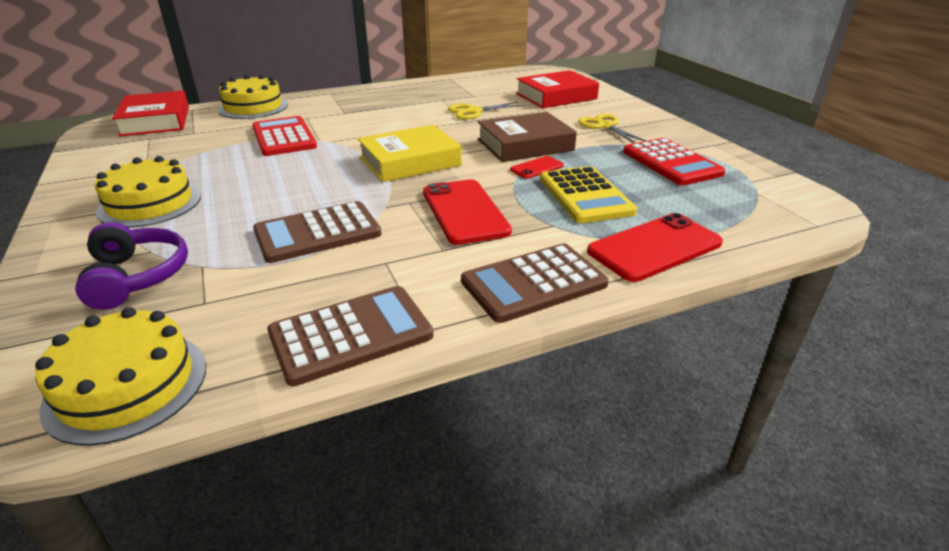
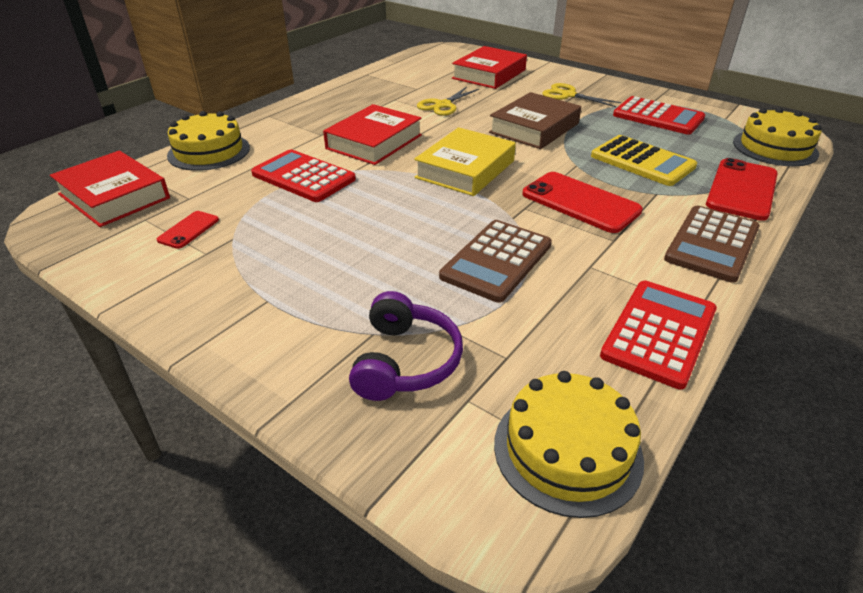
camera: 30 degrees left, 5 degrees up
purple headphones [75,222,188,310] -> purple headphones turned 60 degrees clockwise [349,291,463,401]
yellow cake [95,156,201,227] -> yellow cake moved to [733,108,822,166]
brown calculator [267,286,433,386] -> red calculator [600,281,717,389]
red phone [510,156,564,179] -> red phone moved to [157,211,219,249]
none -> red book [323,104,422,165]

